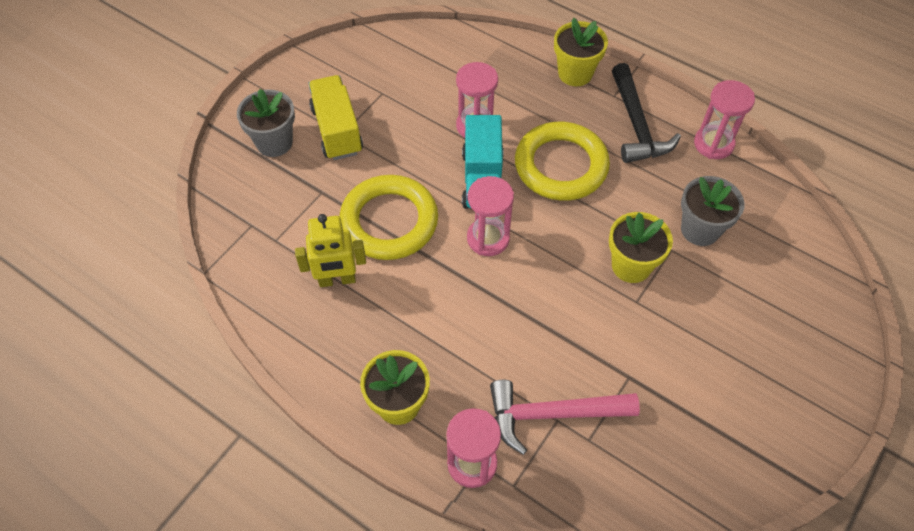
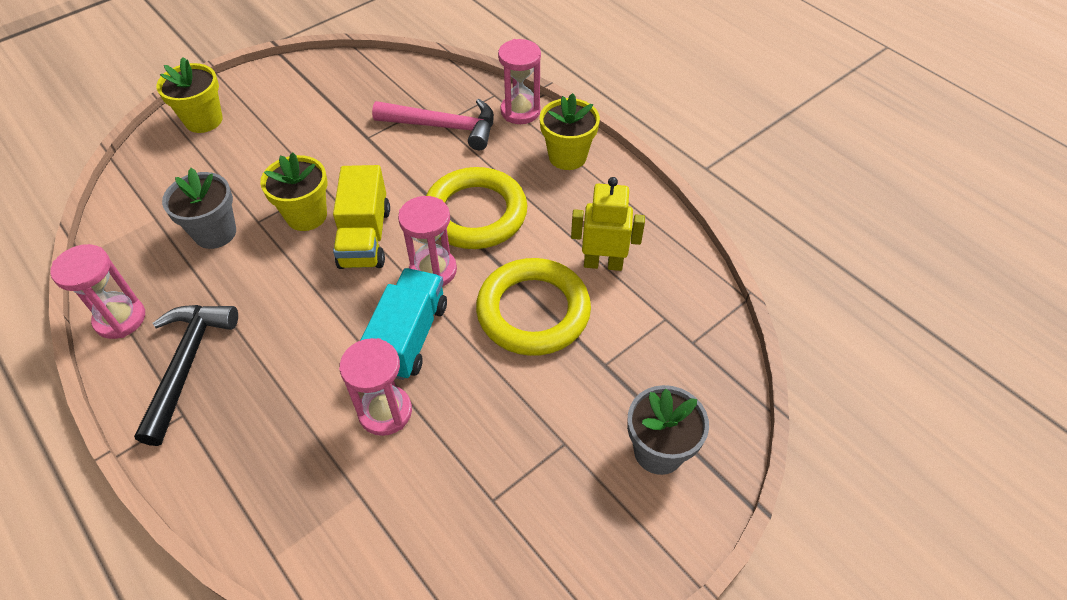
camera: 165 degrees left, 5 degrees down
yellow truck [308,75,363,160] -> yellow truck moved to [333,165,390,269]
yellow ring [515,122,610,201] -> yellow ring moved to [426,167,527,249]
yellow flower pot [554,18,608,86] -> yellow flower pot moved to [156,57,223,133]

